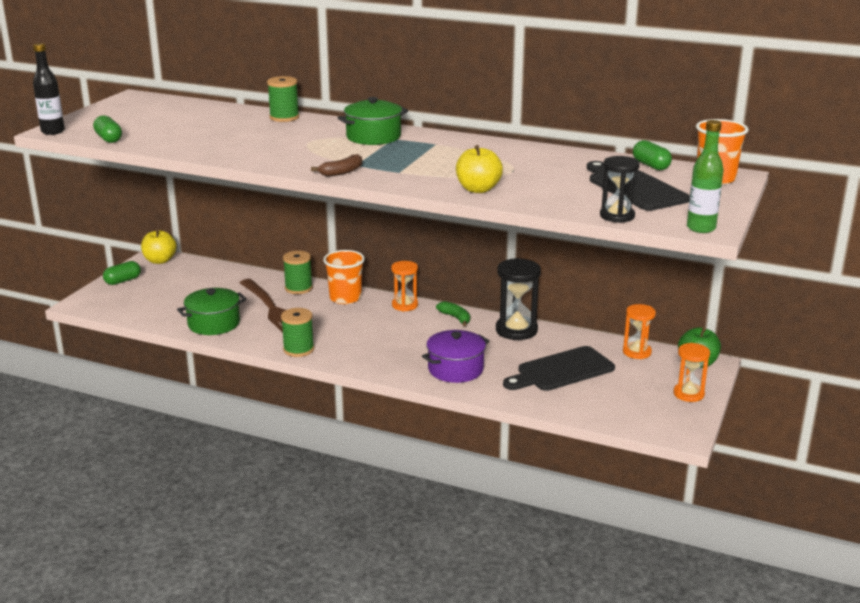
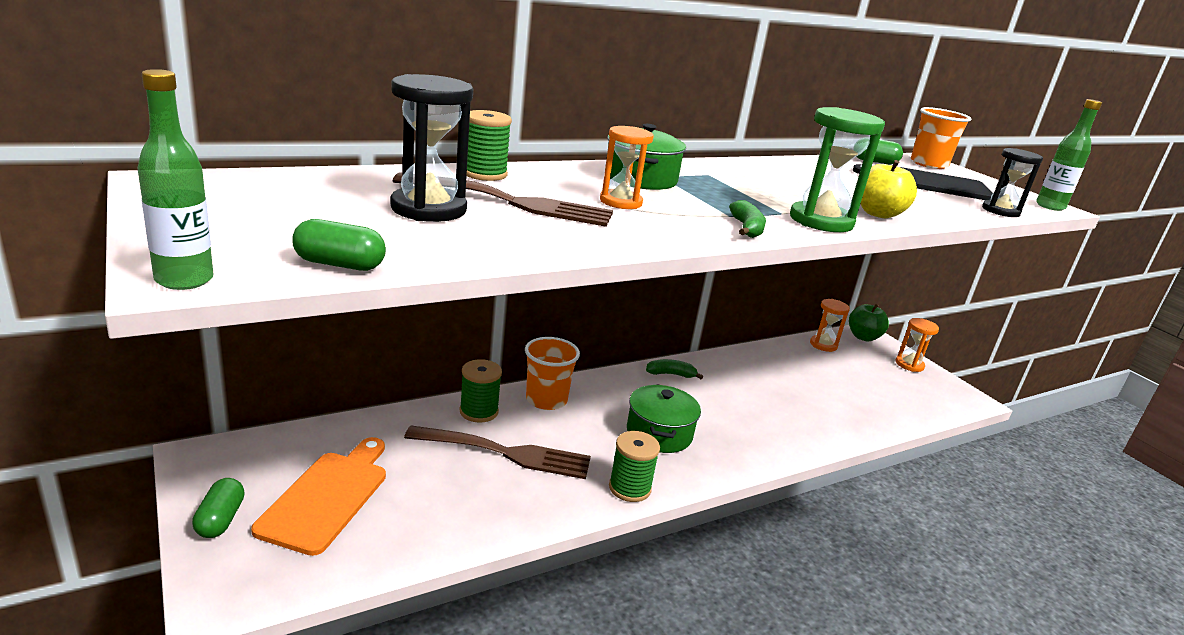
camera: 55 degrees left, 0 degrees up
black bottle [33,43,65,135] -> green bottle [137,69,213,290]
yellow apple [141,229,177,264] -> none
green pot [177,288,246,335] -> green pot moved to [627,384,701,453]
brown banana [311,154,362,177] -> green banana [729,200,766,238]
orange hourglass [391,261,418,311] -> orange hourglass moved to [600,126,654,209]
purple pot [422,330,489,383] -> none
black hourglass [496,258,541,340] -> black hourglass moved to [391,74,473,222]
black cutting board [503,346,615,391] -> none
none -> orange cutting board [251,437,386,556]
none -> brown fork [393,173,613,227]
none -> green hourglass [790,107,885,232]

